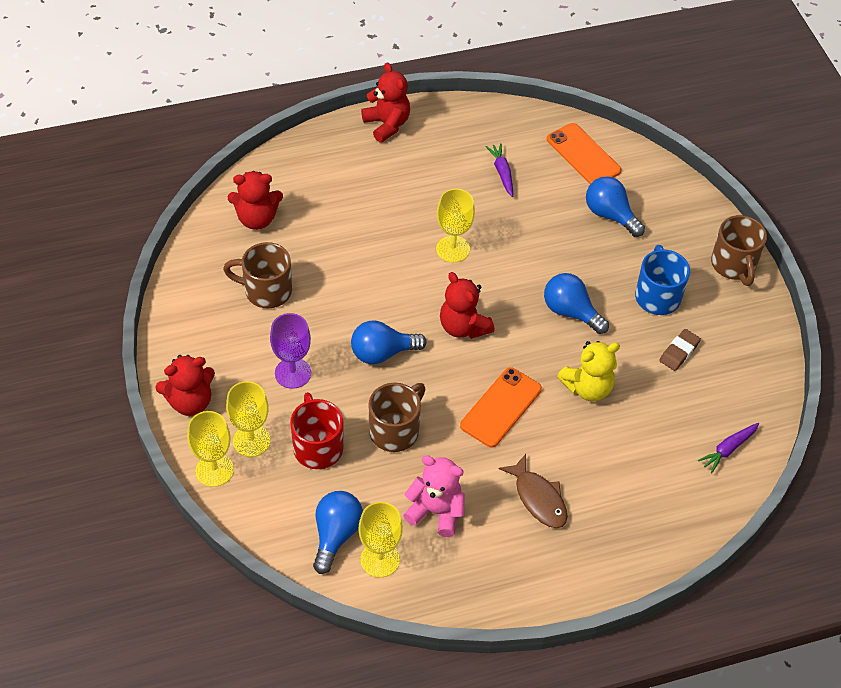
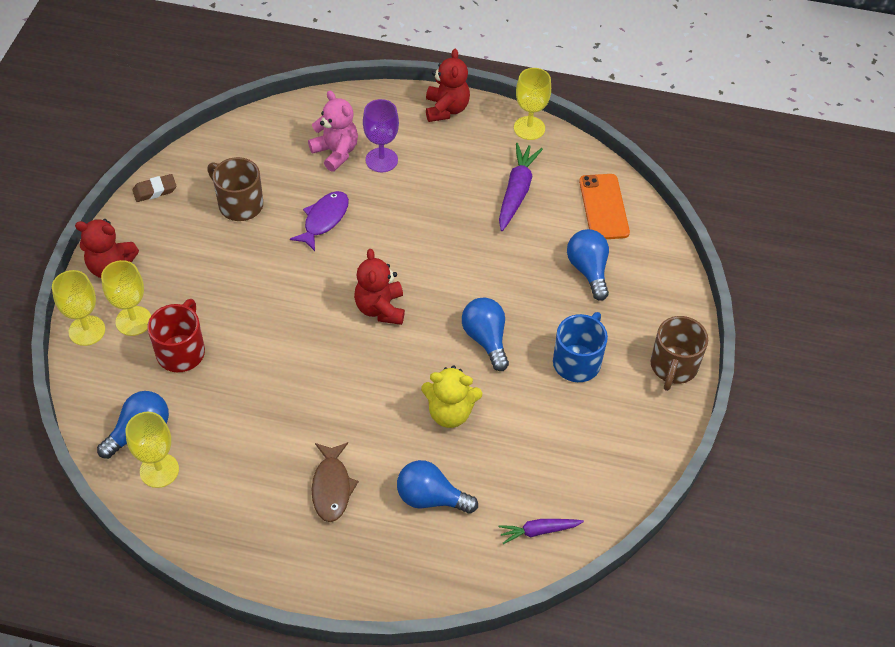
camera: 30 degrees right, 0 degrees up
red teddy bear [228,171,283,230] -> none
purple goblet [270,313,311,389] -> purple goblet moved to [363,99,399,172]
blue light bulb [351,320,427,364] -> blue light bulb moved to [397,460,478,514]
brown mug [369,383,425,452] -> none
pink teddy bear [403,455,465,537] -> pink teddy bear moved to [308,90,358,172]
yellow goblet [436,189,475,263] -> yellow goblet moved to [514,68,551,140]
orange phone [460,367,542,448] -> none
purple carrot [485,143,513,197] -> purple carrot [499,143,543,231], size x1.64
brown eraser [659,329,701,371] -> brown eraser moved to [132,174,176,202]
none -> purple fish [290,191,349,251]

